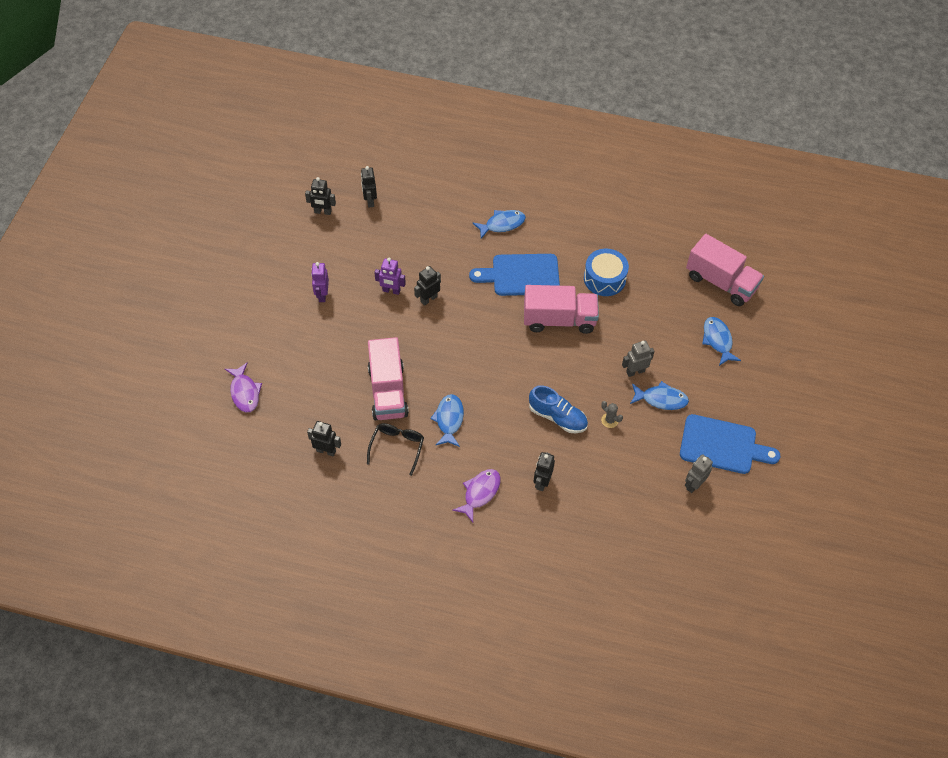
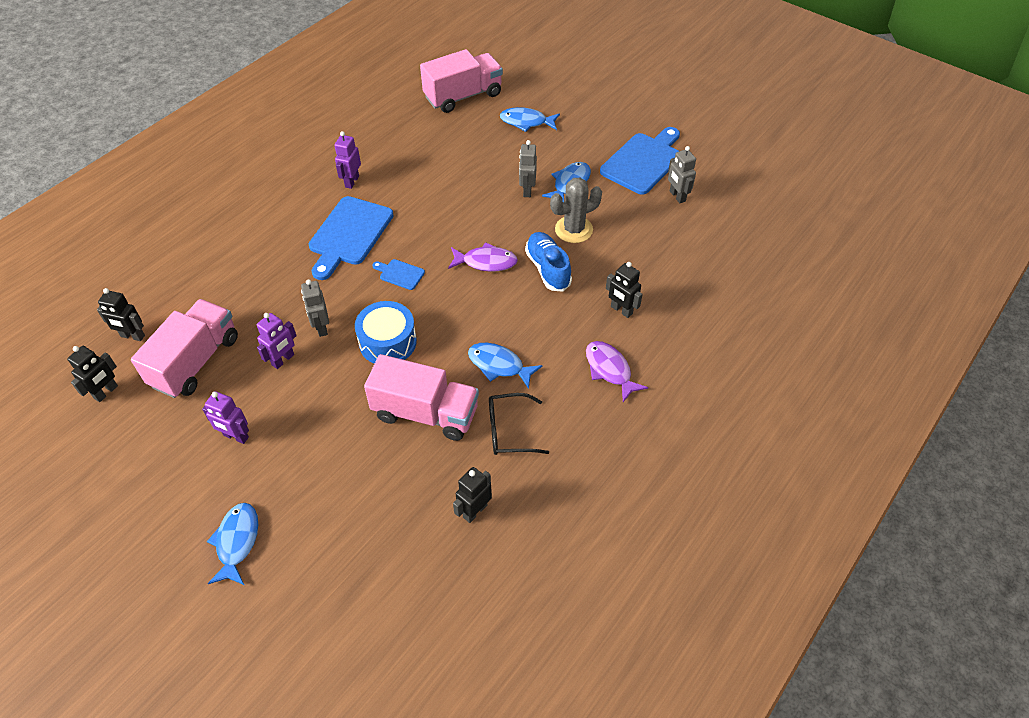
camera: 65 degrees left, 5 degrees down
purple fish [225,362,262,412] -> purple fish moved to [448,242,518,272]
black glasses [367,423,424,476] -> black glasses turned 45 degrees counterclockwise [489,393,549,455]
black robot [414,266,441,306] -> grey robot [301,279,329,337]
blue fish [473,210,526,239] -> blue fish moved to [207,503,258,585]
pink truck [524,285,599,334] -> pink truck moved to [131,299,238,398]
blue shoe [529,385,588,433] -> blue shoe turned 75 degrees counterclockwise [525,232,572,291]
blue drum [584,249,629,296] -> blue drum moved to [355,301,417,364]
grey cactus [601,401,623,428] -> grey cactus [550,178,602,243], size x1.92
none -> purple robot [334,131,361,189]
none -> blue cutting board [372,259,425,290]

